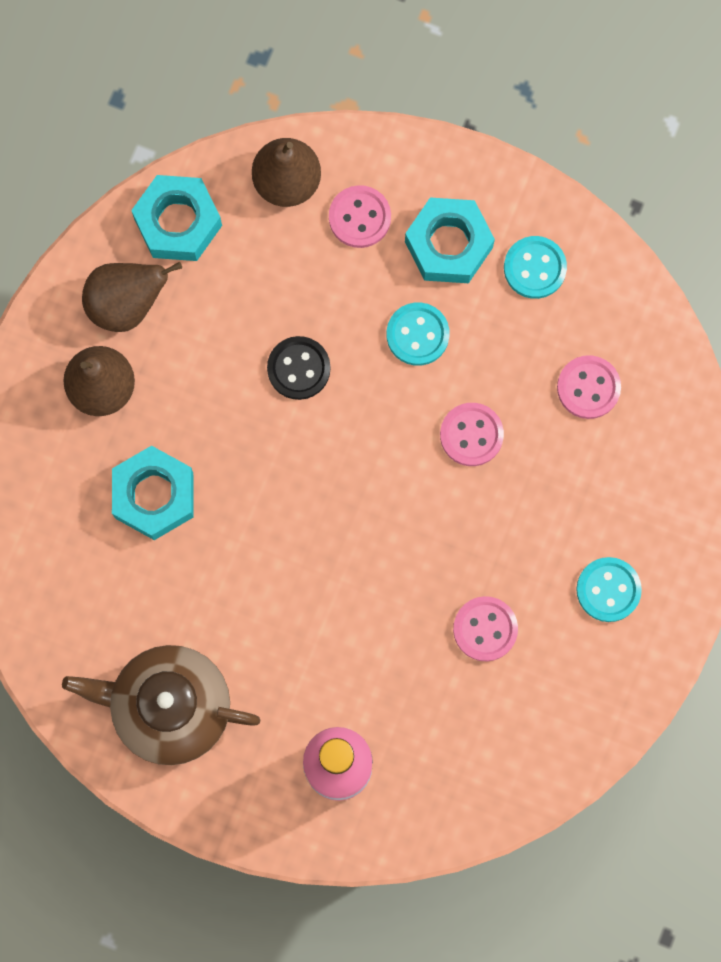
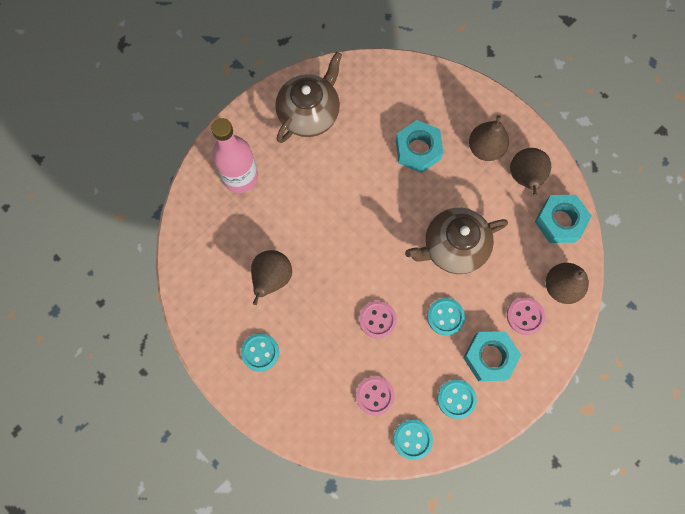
camera: 115 degrees right, 5 degrees down
black button [267,336,330,400] -> brown teapot [405,208,508,274]
pink button [453,596,518,661] -> brown pear [251,250,292,305]
none -> turquoise button [393,420,433,460]

